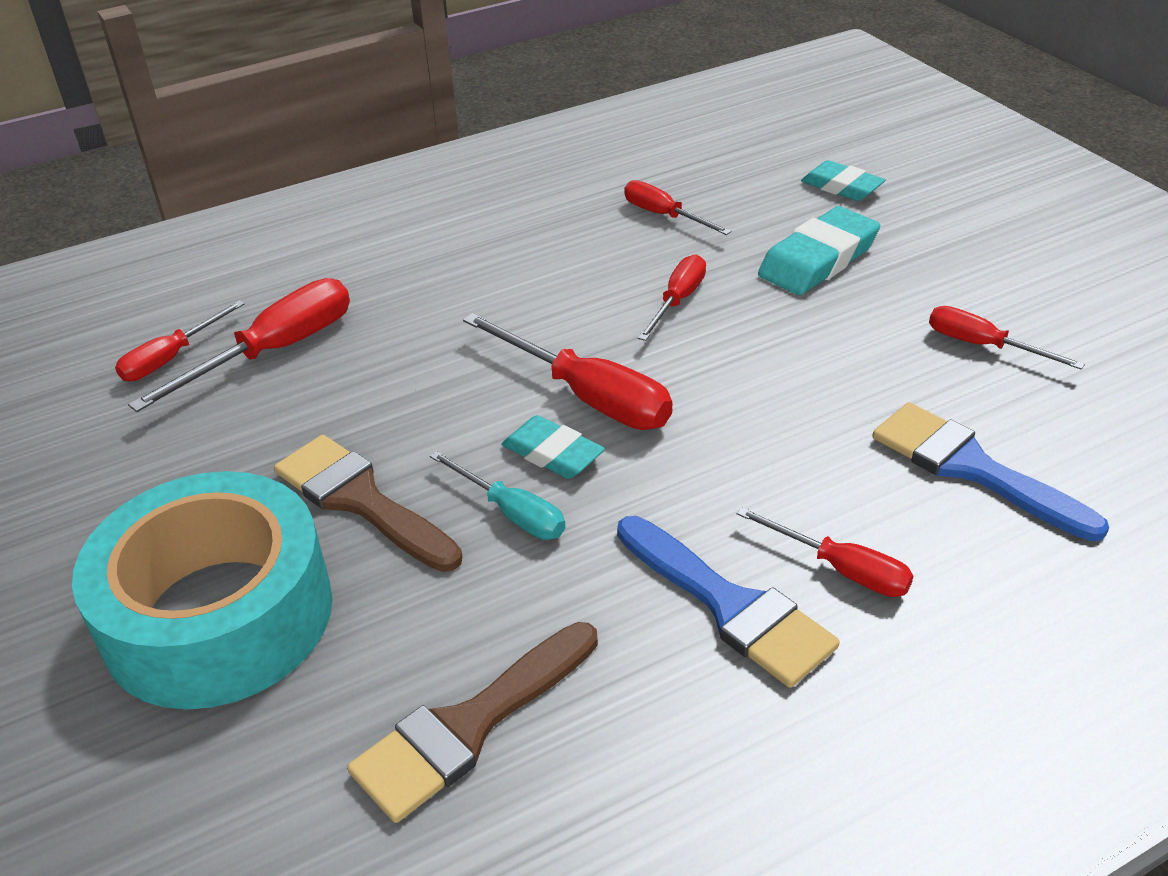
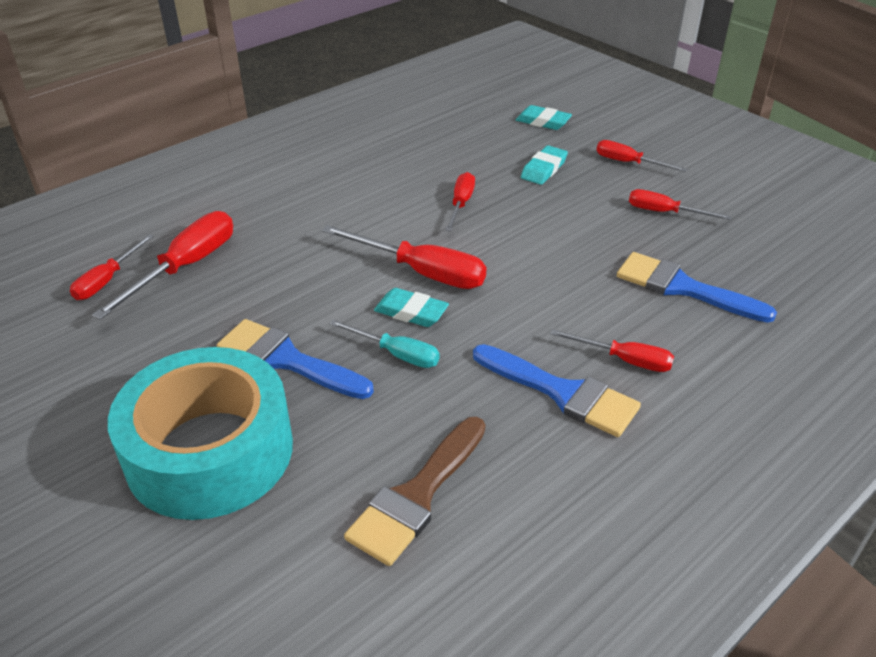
camera: 15 degrees left, 0 degrees up
brown brush [274,435,462,572] -> blue brush [217,319,374,399]
red screwdriver [624,180,731,235] -> red screwdriver moved to [596,140,687,172]
turquoise eraser [758,206,880,295] -> turquoise eraser [521,145,568,185], size x0.66

